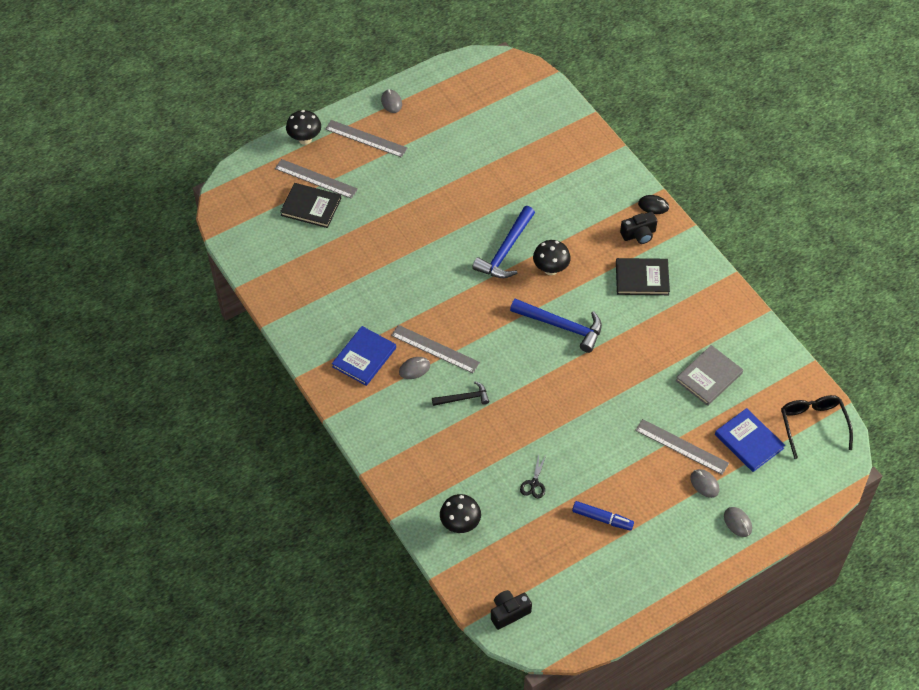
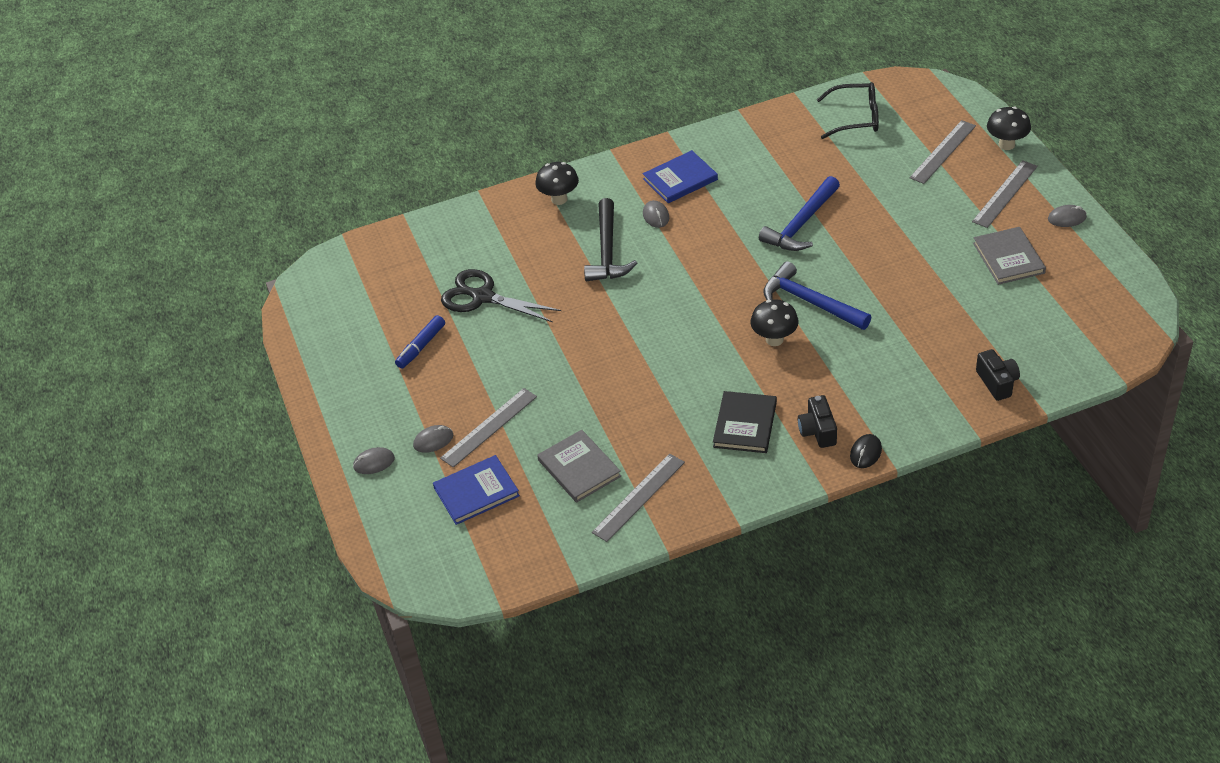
camera: 105 degrees right, 10 degrees down
black book [280,183,341,228] -> none
blue book [332,326,396,386] -> blue book turned 75 degrees counterclockwise [643,150,718,203]
grey ruler [391,325,480,373] -> grey ruler moved to [592,453,685,542]
black hammer [432,381,489,406] -> black hammer [584,198,637,281], size x1.72
black mushroom [440,494,481,533] -> black mushroom moved to [535,162,579,205]
black camera [491,590,532,630] -> black camera moved to [976,349,1020,401]
blue hammer [510,299,602,353] -> blue hammer moved to [759,176,840,251]
black scissors [520,454,546,498] -> black scissors [441,269,561,322], size x2.12
black glasses [781,395,853,459] -> black glasses moved to [817,82,879,139]
none -> grey book [973,227,1046,285]

